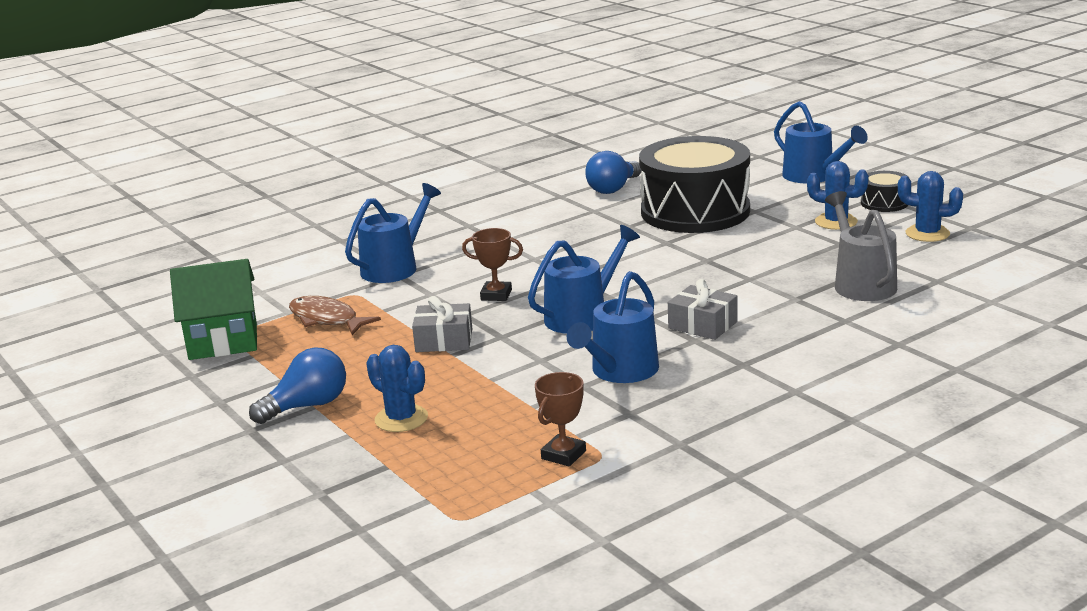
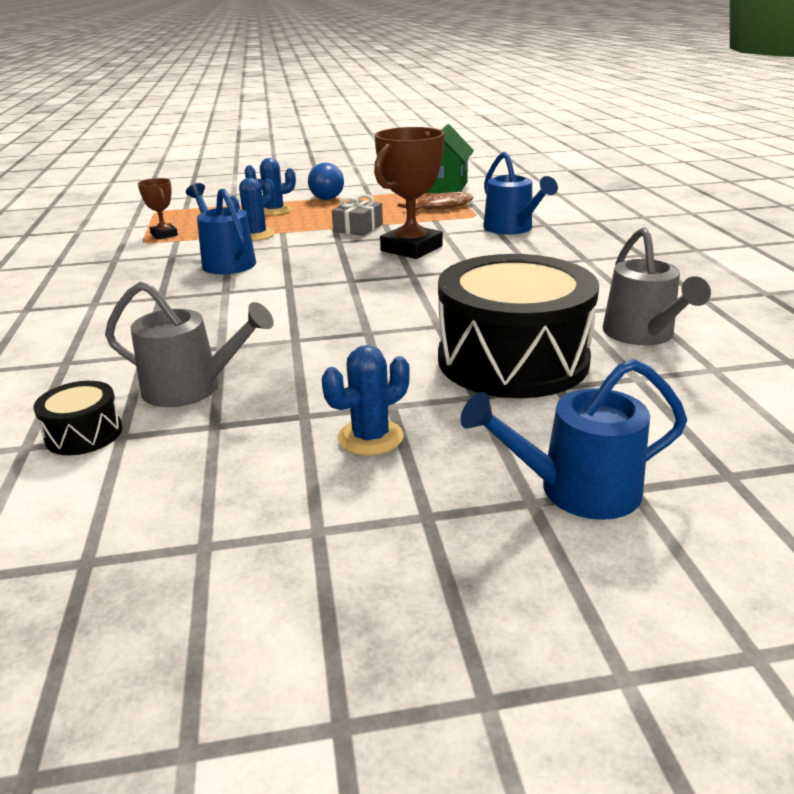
camera: 115 degrees right, 5 degrees up
brown trophy [462,228,523,301] -> brown trophy [374,127,445,259], size x1.95
blue watering can [528,225,640,334] -> none
blue light bulb [585,151,642,194] -> grey watering can [603,227,711,346]
grey gift [668,279,738,340] -> none
black drum [861,171,910,212] -> black drum moved to [33,381,122,455]
blue cactus [898,171,963,242] -> blue cactus moved to [230,178,275,241]

